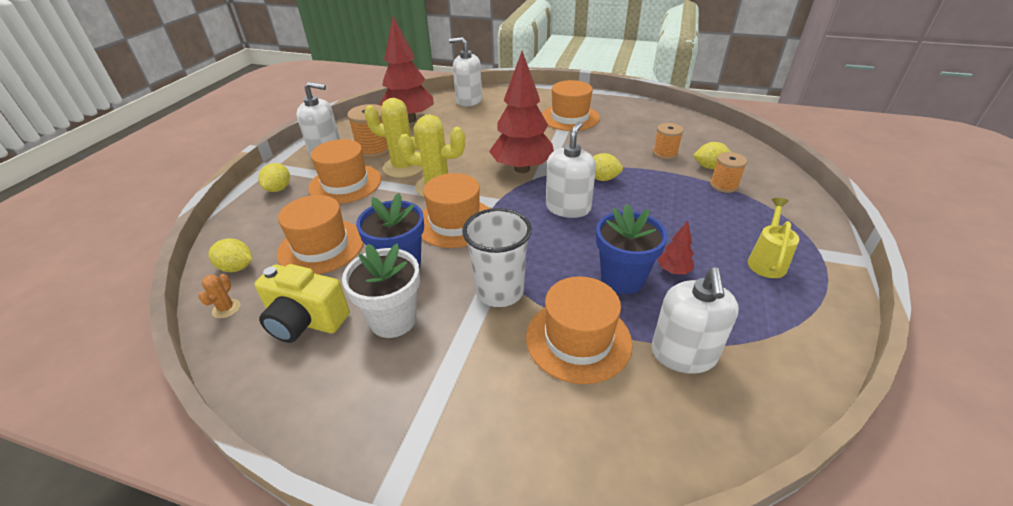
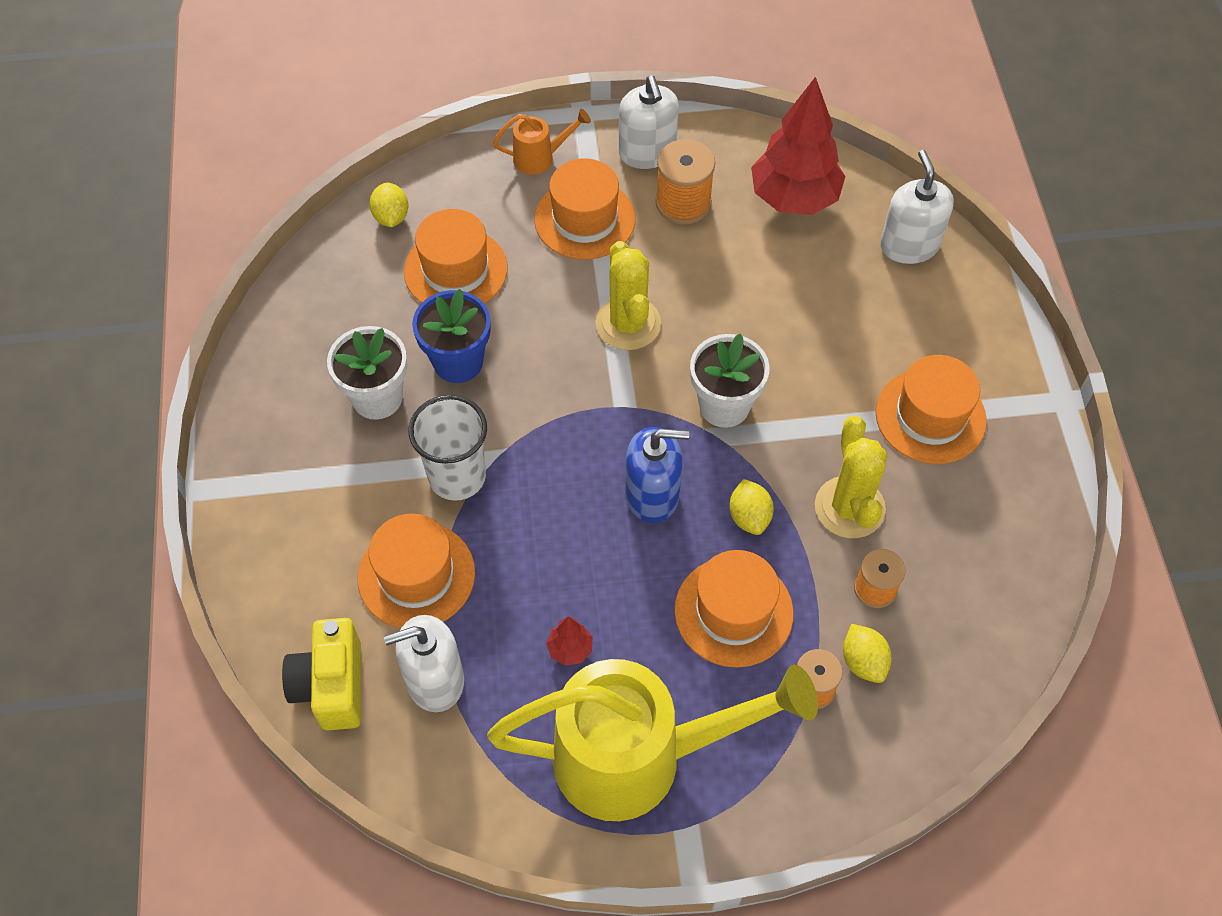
camera: 65 degrees right, 20 degrees up
orange cactus [198,274,240,318] -> none
yellow camera [255,264,350,343] -> yellow camera moved to [282,618,361,730]
yellow lemon [258,163,290,192] -> orange watering can [493,109,591,175]
yellow cactus [364,98,423,178] -> yellow cactus moved to [815,416,887,538]
orange hat [422,173,490,248] -> orange hat moved to [674,550,794,668]
red tree [489,51,554,173] -> white flower pot [690,333,770,428]
white soap dispenser [546,121,596,218] -> blue soap dispenser [625,427,689,523]
blue flower pot [596,204,668,294] -> none
yellow watering can [748,198,799,278] -> yellow watering can [487,659,818,821], size x2.47

